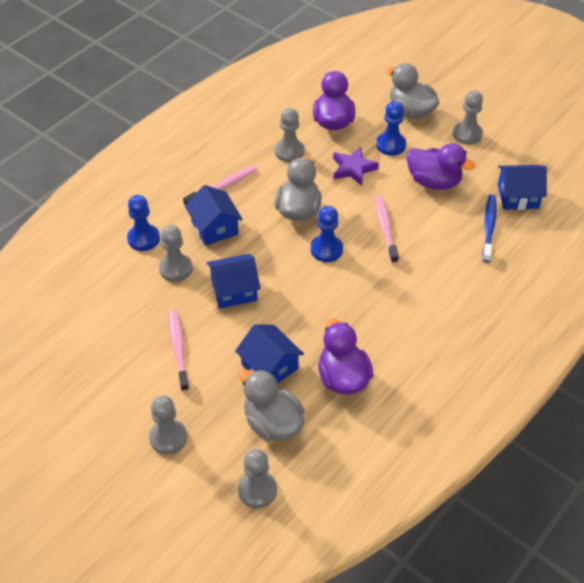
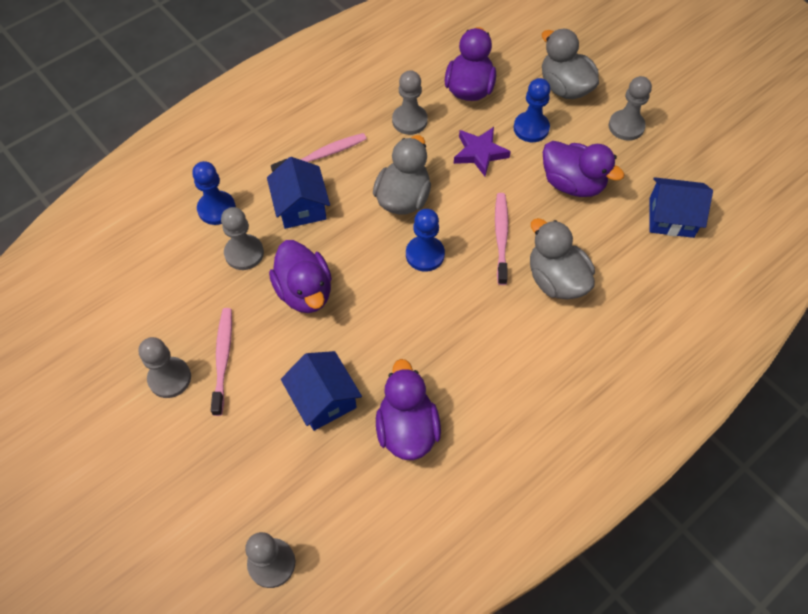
camera: 10 degrees right, 10 degrees up
grey pawn [149,396,187,454] -> grey pawn moved to [138,337,191,398]
blue house [207,254,261,308] -> purple duck [269,240,332,313]
grey duck [239,369,305,441] -> grey duck moved to [530,218,595,300]
blue toothbrush [483,194,497,262] -> none

